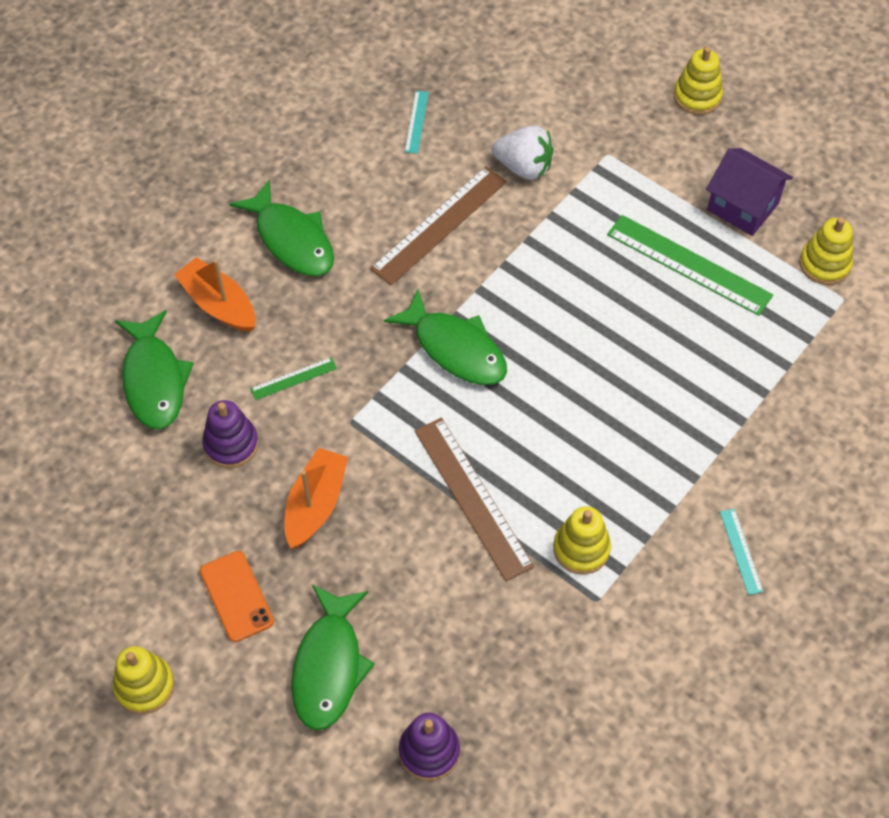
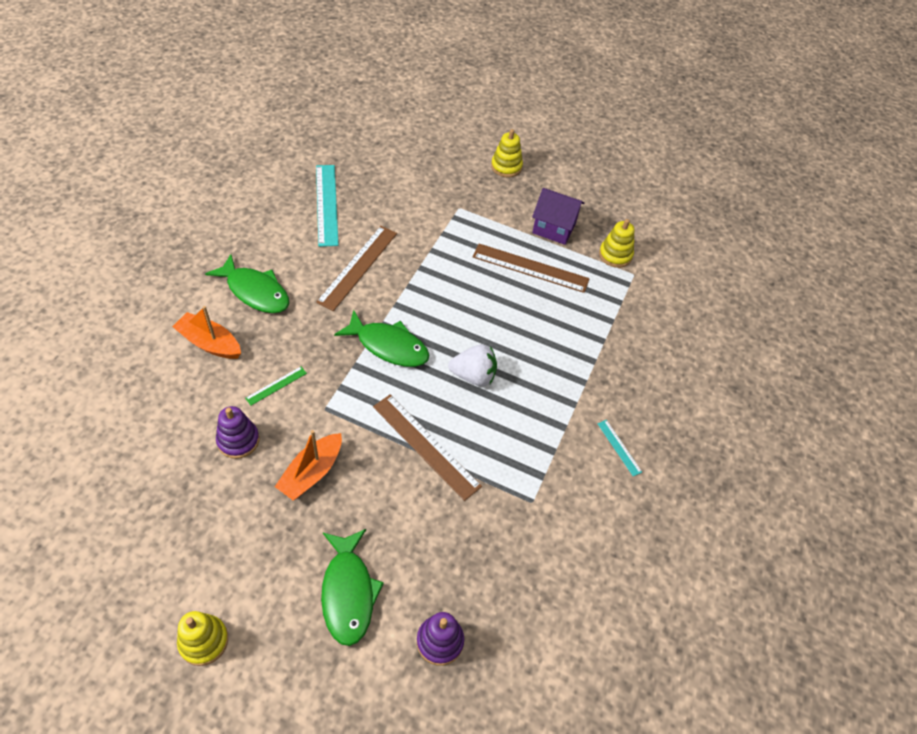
camera: 20 degrees left, 5 degrees down
green fish [115,310,194,429] -> none
orange phone [200,551,274,642] -> none
orange boat [285,448,348,548] -> orange boat turned 150 degrees counterclockwise [275,430,342,501]
turquoise ruler [405,91,429,154] -> turquoise ruler [316,165,339,247], size x2.08
white strawberry [492,126,553,180] -> white strawberry moved to [448,344,497,386]
yellow stacking toy [553,506,611,574] -> none
green ruler [607,215,773,316] -> brown ruler [472,244,590,293]

